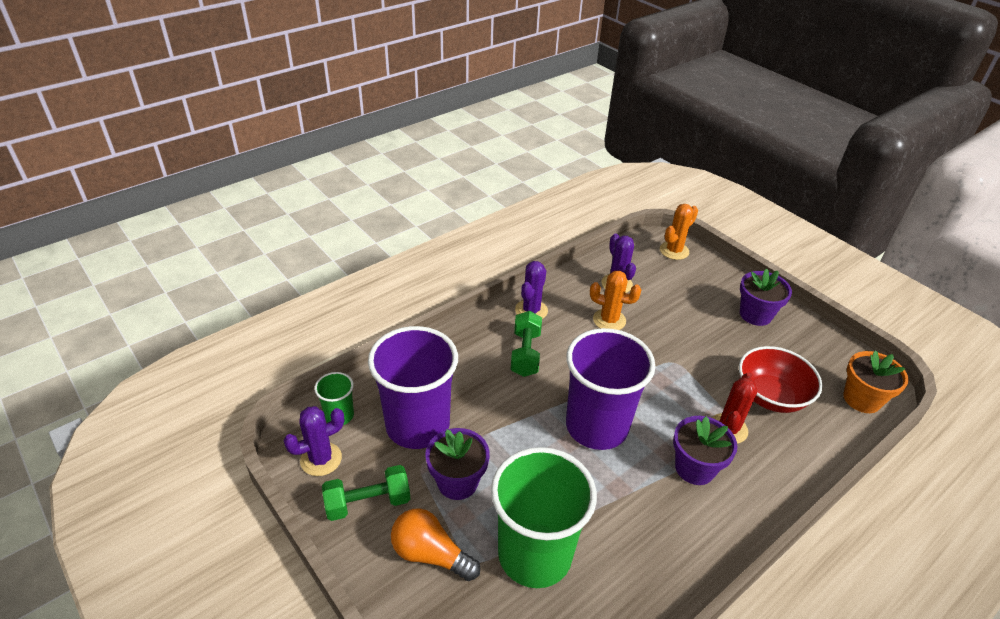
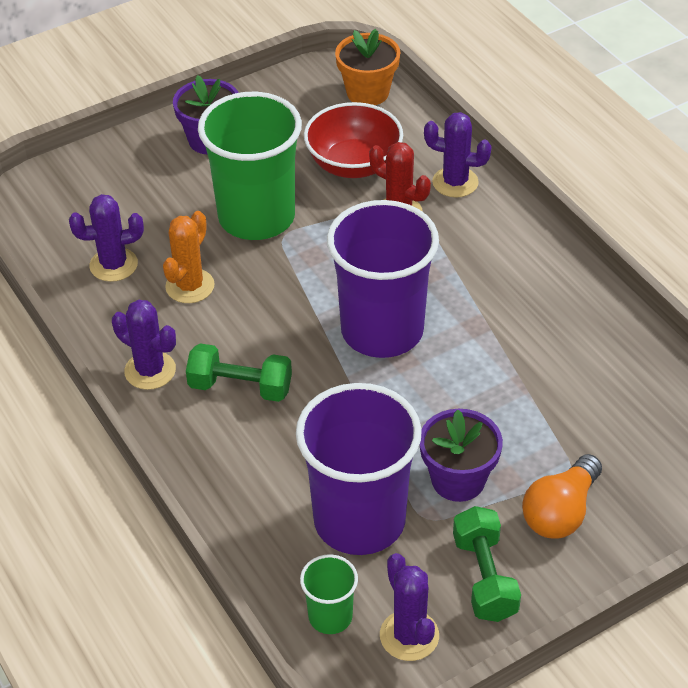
camera: 80 degrees left, 5 degrees up
green cup [491,447,597,588] -> green cup moved to [198,92,302,240]
orange cactus [660,204,698,260] -> none
purple flower pot [673,416,738,485] -> none
none -> purple cactus [424,112,492,198]

